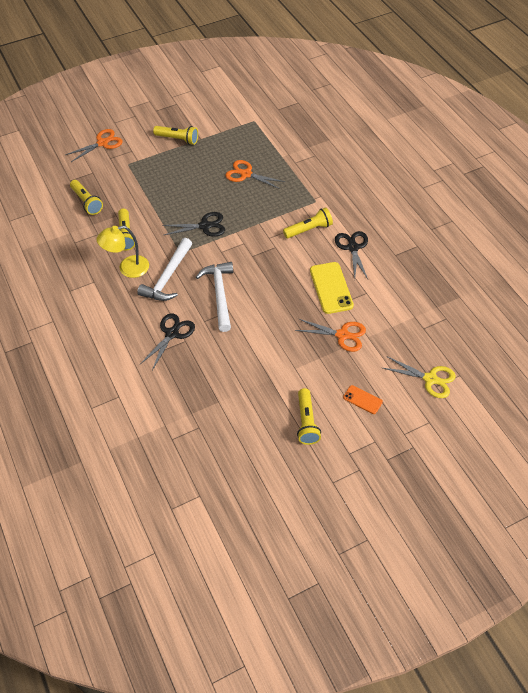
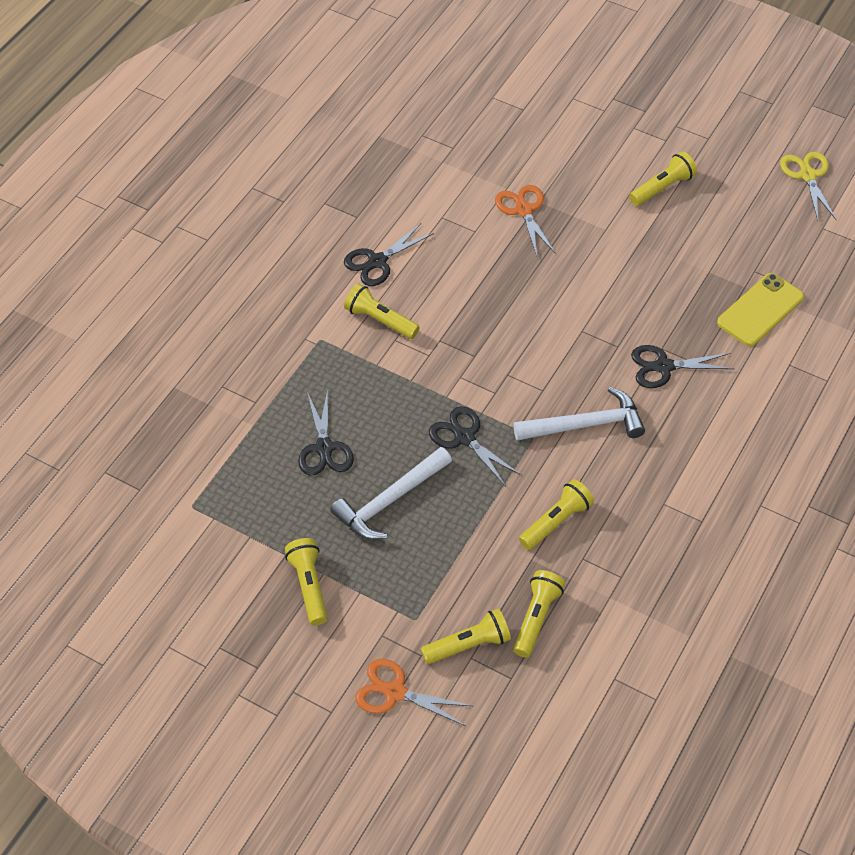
camera: 125 degrees left, 0 degrees up
yellow lamp [97,226,149,278] -> none
white hammer [196,262,233,332] -> white hammer moved to [330,447,452,540]
orange scissors [225,160,285,189] -> black scissors [298,389,354,476]
yellow phone [310,262,354,314] -> yellow phone moved to [717,273,804,346]
orange phone [343,385,383,414] -> none
yellow scissors [383,356,456,398] -> yellow scissors moved to [780,152,837,220]
none -> yellow flashlight [421,609,511,664]

